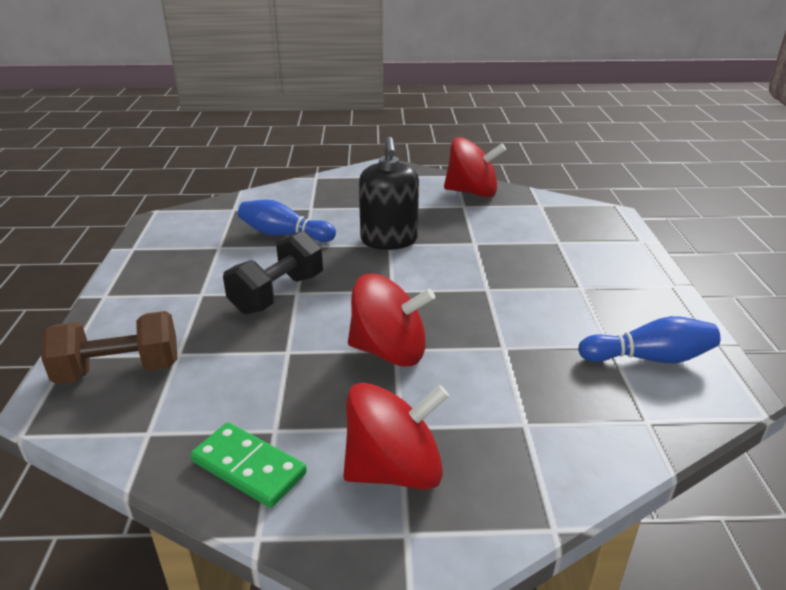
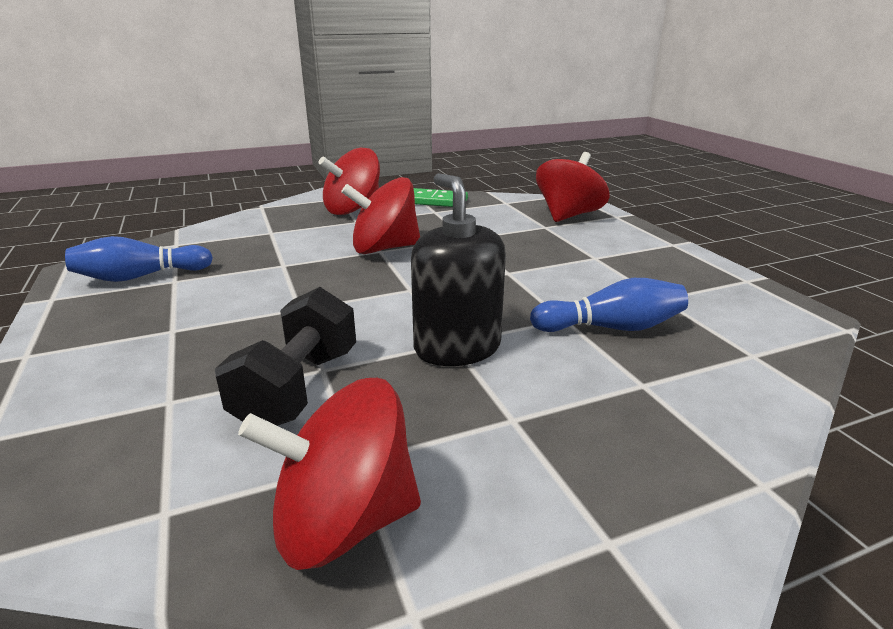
camera: 160 degrees right, 5 degrees down
brown dumbbell [41,311,177,384] -> red spinning top [536,152,610,222]
black dumbbell [223,231,323,314] -> black dumbbell moved to [215,287,356,426]

